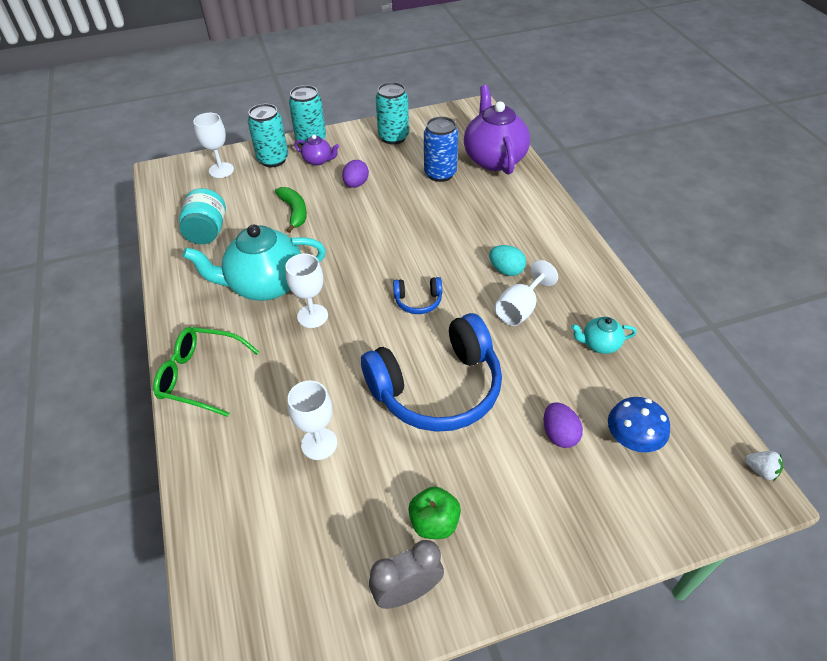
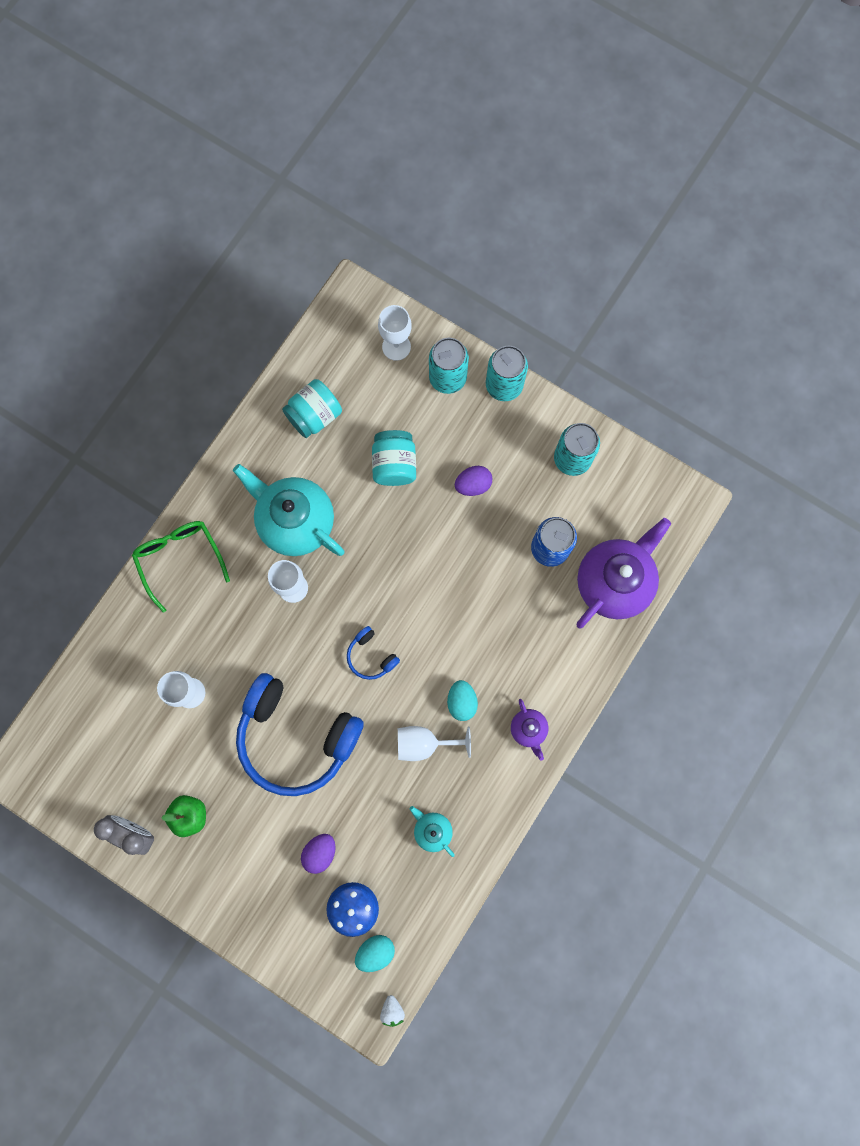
camera: 50 degrees right, 30 degrees up
green banana [275,187,307,233] -> turquoise jar [372,430,416,486]
purple teapot [294,134,340,165] -> purple teapot moved to [511,699,548,761]
none -> turquoise egg [355,935,395,972]

